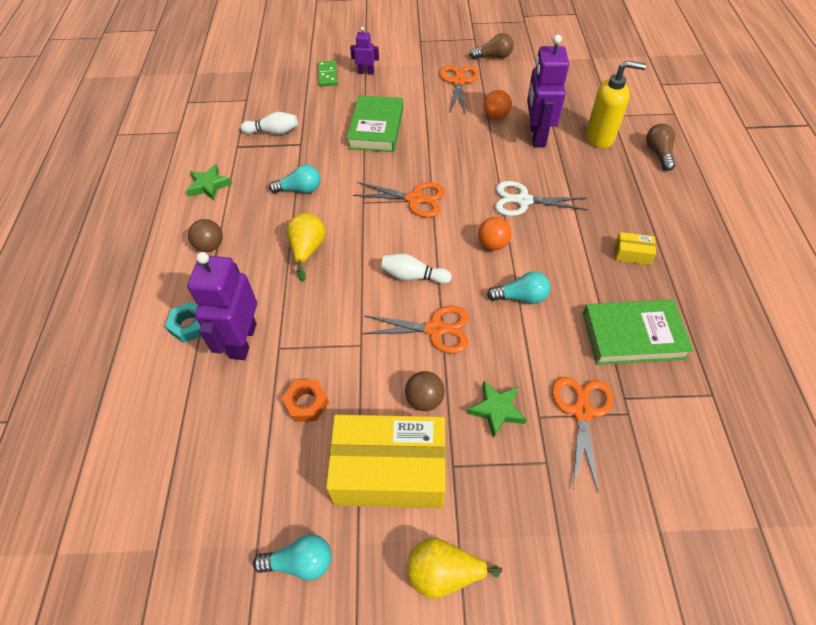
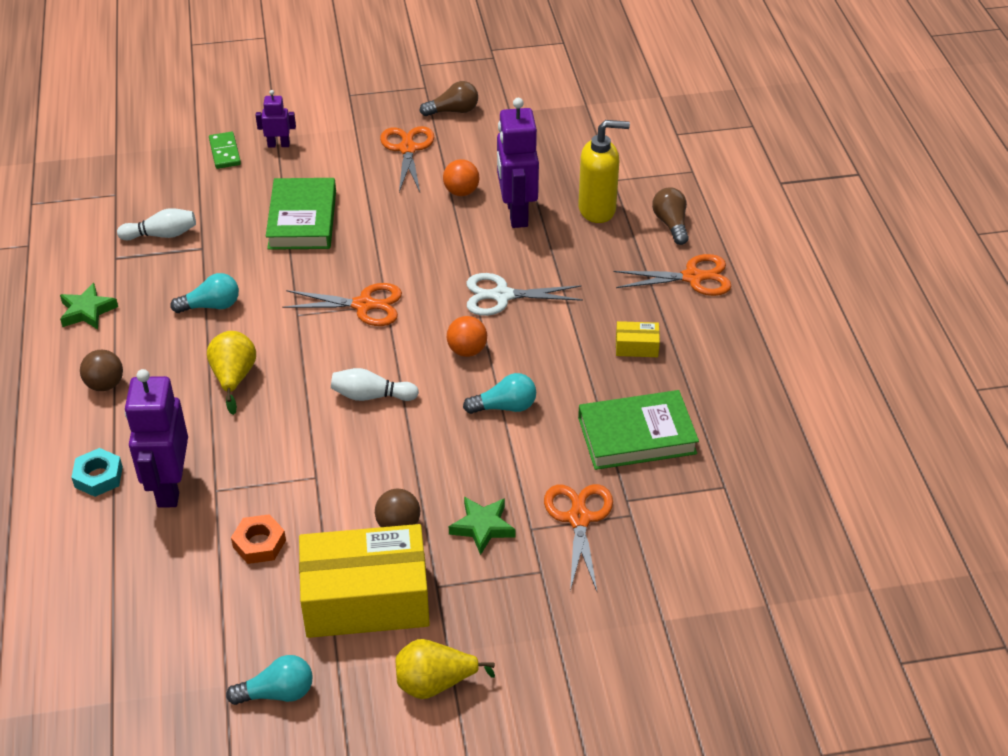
camera: 10 degrees left, 10 degrees down
orange scissors [362,306,469,353] -> orange scissors moved to [614,254,731,296]

